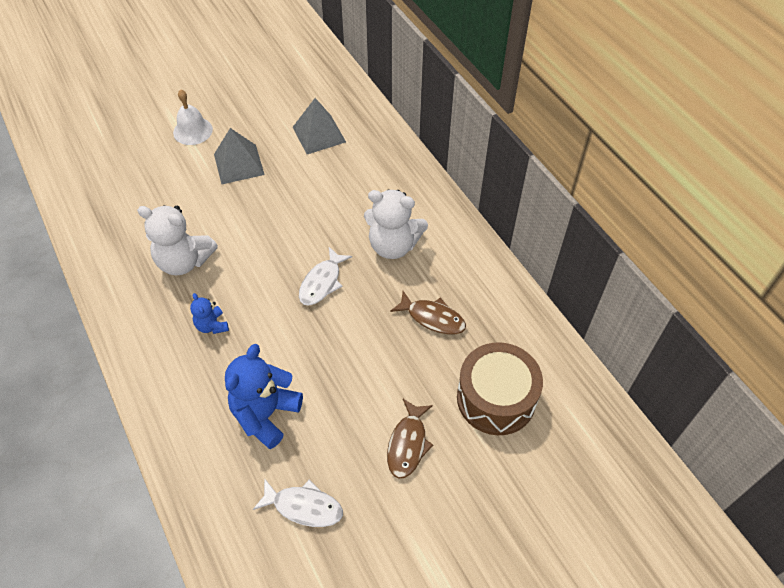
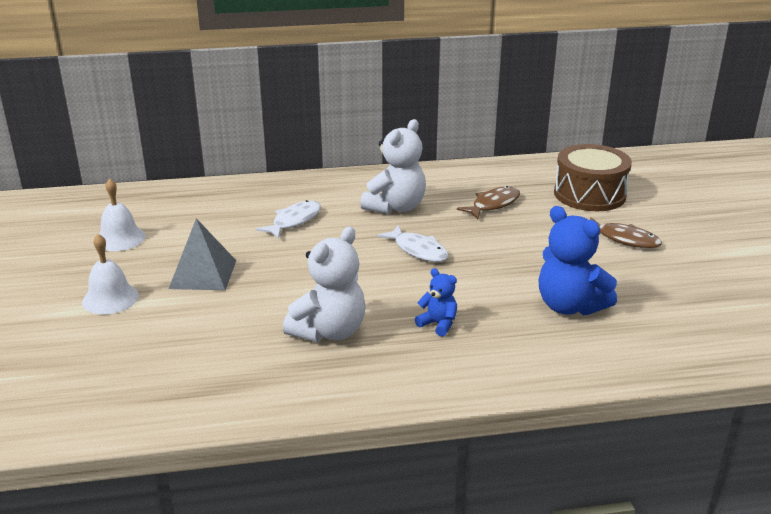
camera: 70 degrees left, 25 degrees down
blue teddy bear [190,293,229,334] -> blue teddy bear turned 135 degrees counterclockwise [415,268,457,337]
white fish [253,478,343,527] -> white fish moved to [256,200,321,239]
grey pyramid [293,98,346,154] -> none
none -> white bell [99,178,146,251]

